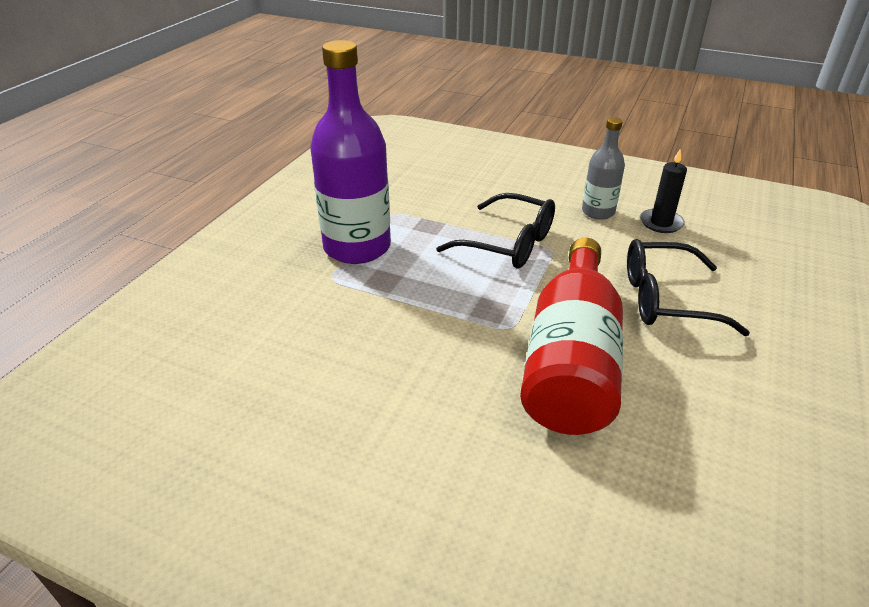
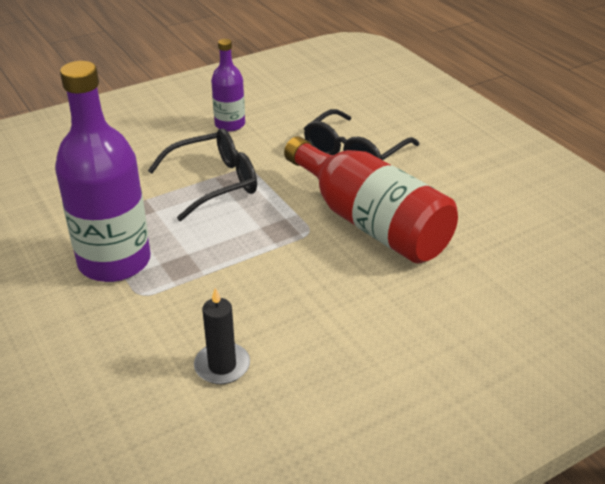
camera: 55 degrees left, 0 degrees up
grey bottle [582,117,625,220] -> purple bottle [211,39,245,132]
black candle [640,149,687,233] -> black candle moved to [194,288,250,384]

